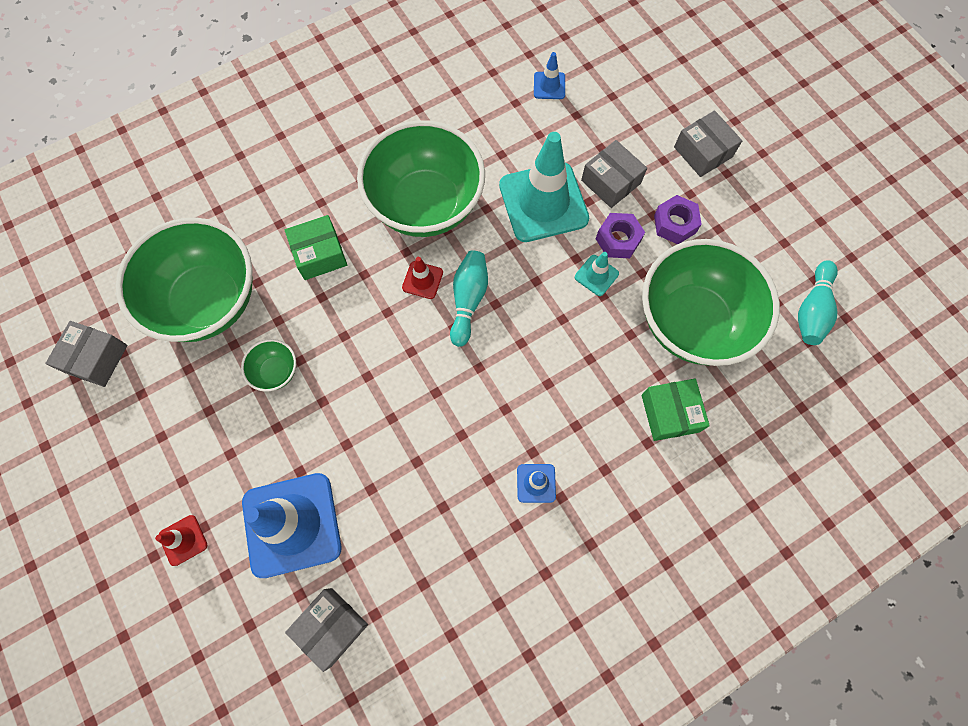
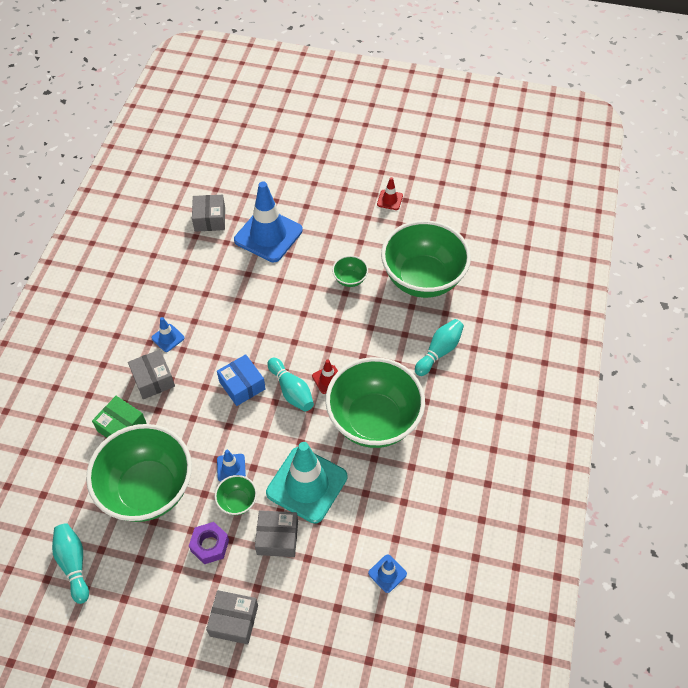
camera: 135 degrees right, 15 degrees down
grey box [45,321,127,387] -> grey box moved to [128,349,175,399]
red traffic cone [155,515,207,566] -> red traffic cone moved to [377,177,403,210]
green box [285,215,347,280] -> none
turquoise traffic cone [575,252,619,296] -> blue traffic cone [217,450,246,482]
purple nut [596,213,645,258] -> green bowl [215,475,257,515]
none -> blue box [217,354,266,406]
none -> turquoise bowling pin [415,319,464,376]

